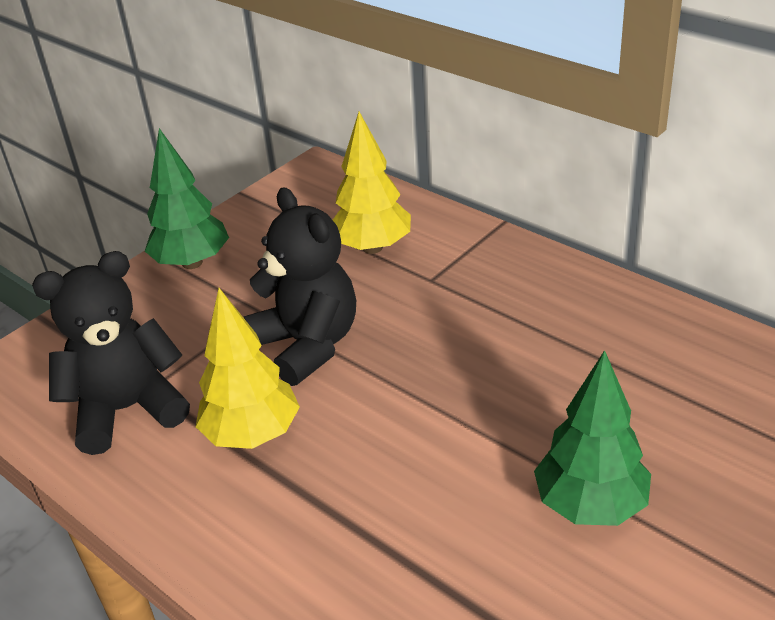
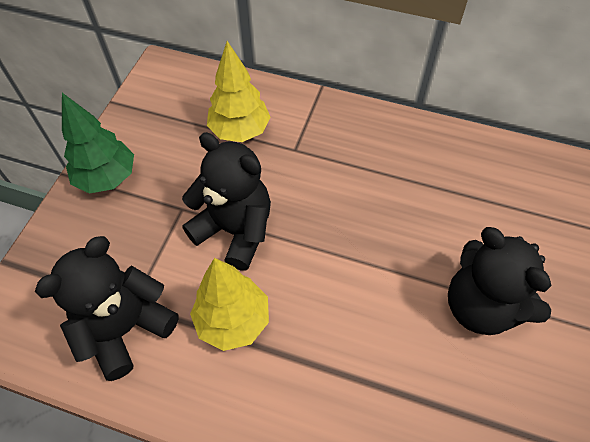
camera: 25 degrees left, 20 degrees up
green tree [534,350,651,526] -> black teddy bear [448,227,552,335]

